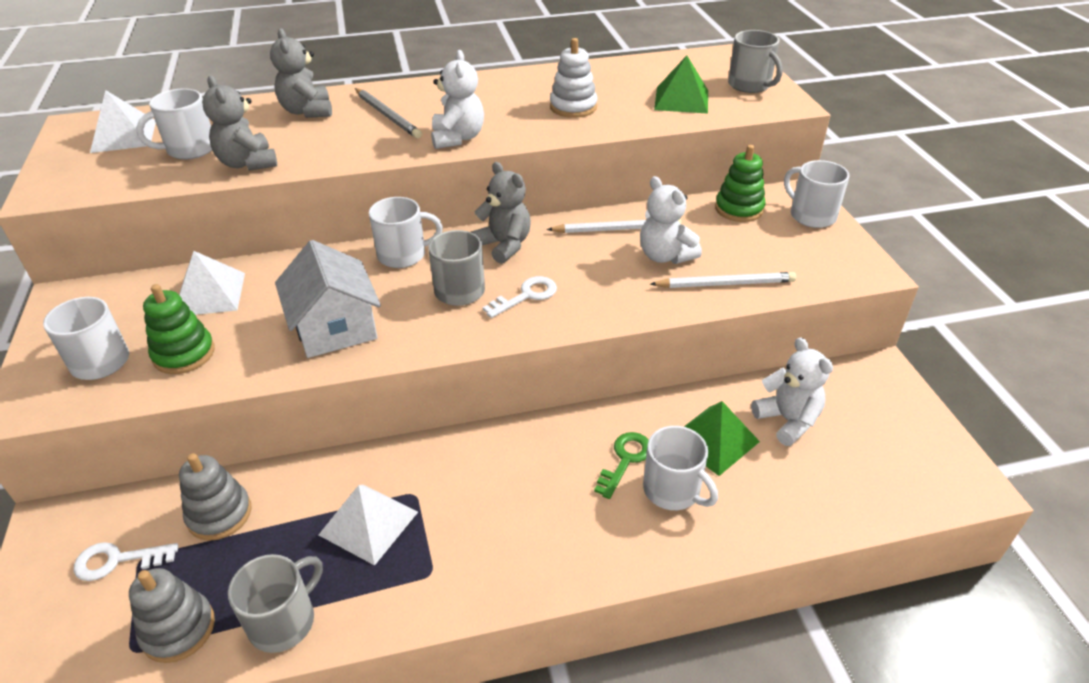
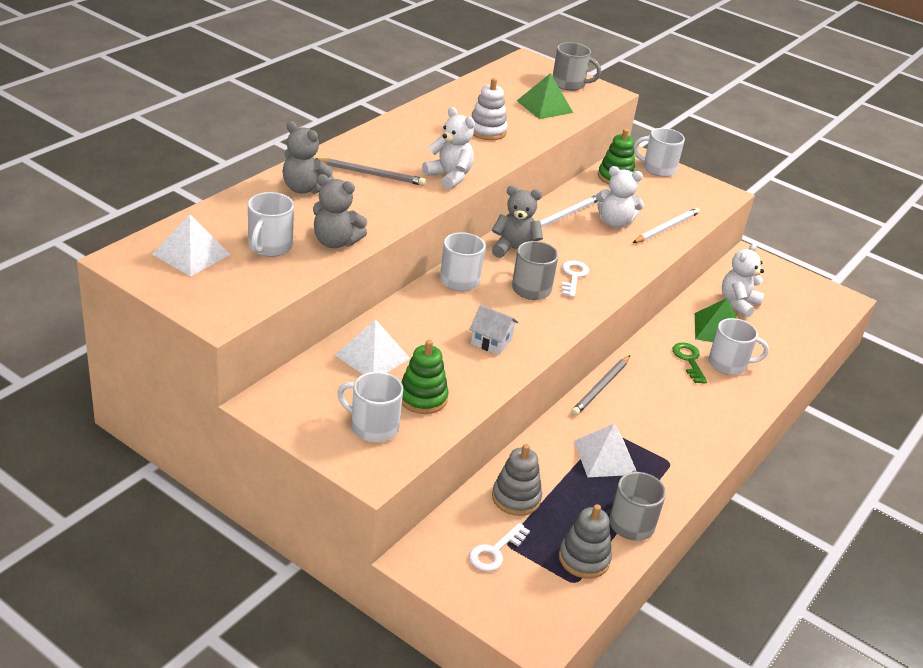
camera: 45 degrees left, 5 degrees down
white house [275,240,381,358] -> white house [469,305,519,355], size x0.57
white teddy bear [751,337,833,446] -> white teddy bear turned 75 degrees counterclockwise [722,243,764,318]
none -> grey pencil [571,355,630,416]

